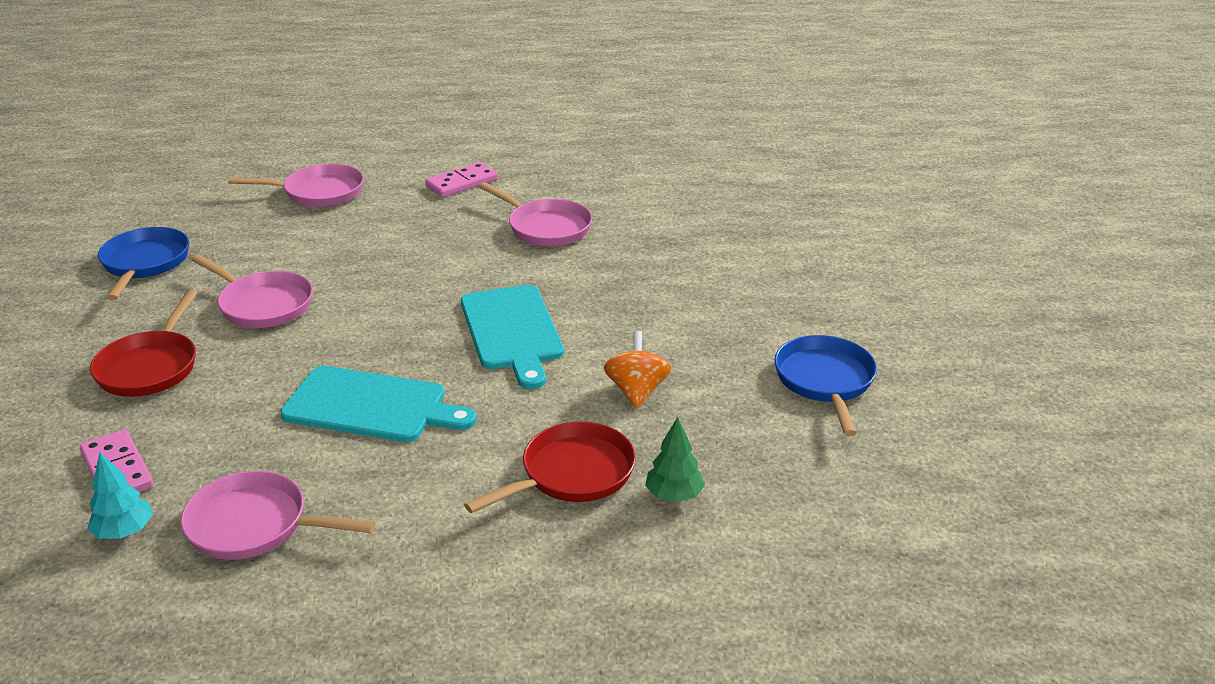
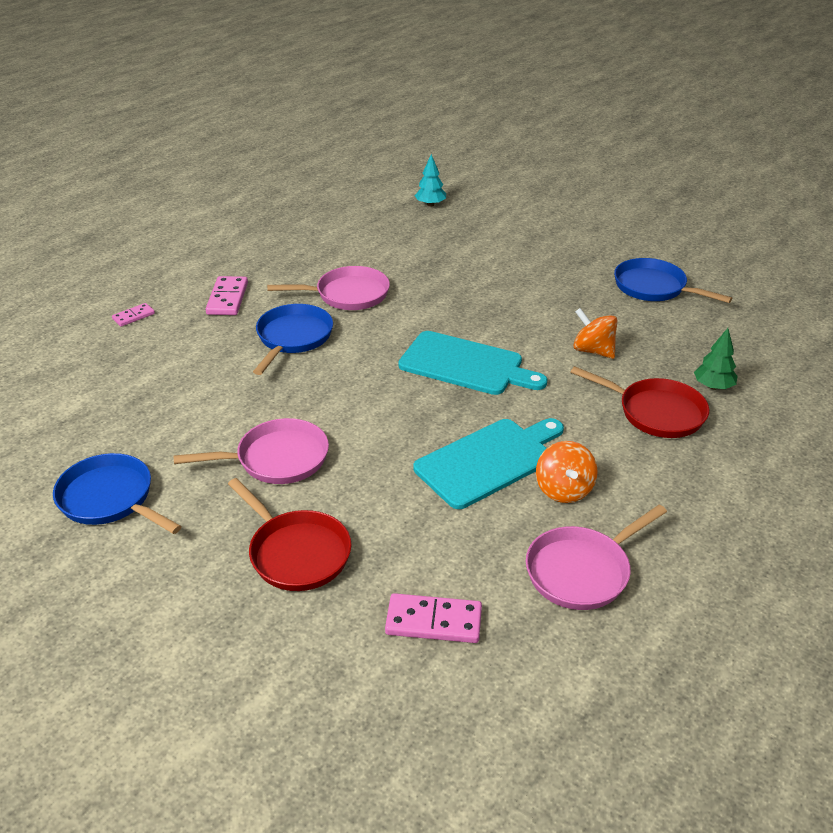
camera: 50 degrees left, 5 degrees up
turquoise tree [87,452,153,539] -> turquoise tree moved to [415,154,446,207]
pink pan [228,164,364,207] -> none
red pan [464,422,636,513] -> red pan turned 120 degrees clockwise [571,366,709,438]
none -> pink domino [112,303,155,327]
none -> blue pan [253,304,333,375]
none -> orange spinning top [536,441,598,503]

